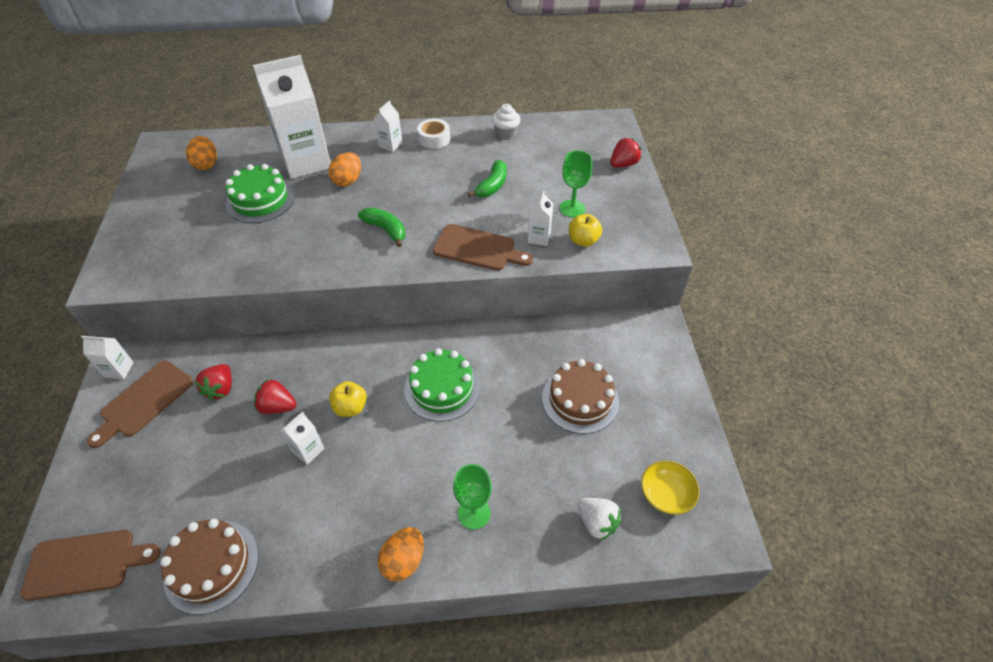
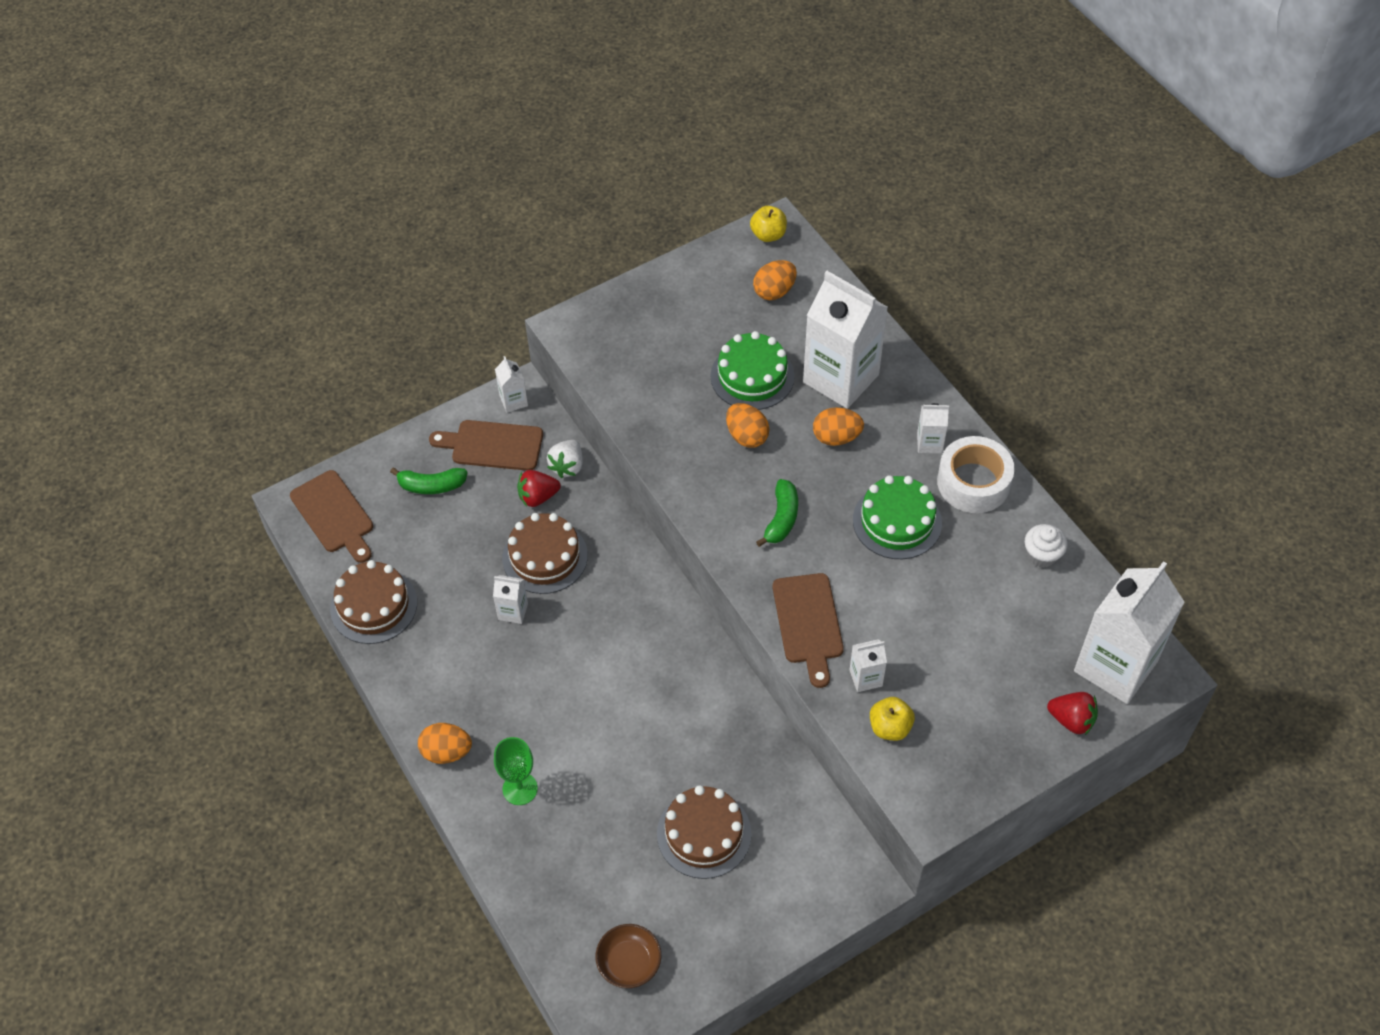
camera: 65 degrees right, 5 degrees up
red strawberry [254,379,296,414] -> brown cake [502,513,588,594]
yellow apple [329,381,367,417] -> yellow apple moved to [750,206,787,242]
green cake [404,348,480,422] -> green cake moved to [853,475,942,559]
white tape [417,119,450,149] -> white tape [937,436,1015,513], size x1.59
green banana [468,160,507,197] -> green banana moved to [390,468,468,494]
green goblet [560,150,592,218] -> none
white strawberry [578,498,622,540] -> white strawberry moved to [547,440,583,478]
yellow bowl [641,460,700,515] -> brown bowl [596,924,661,988]
none -> orange egg [726,403,769,448]
none -> white carton [1074,561,1185,704]

